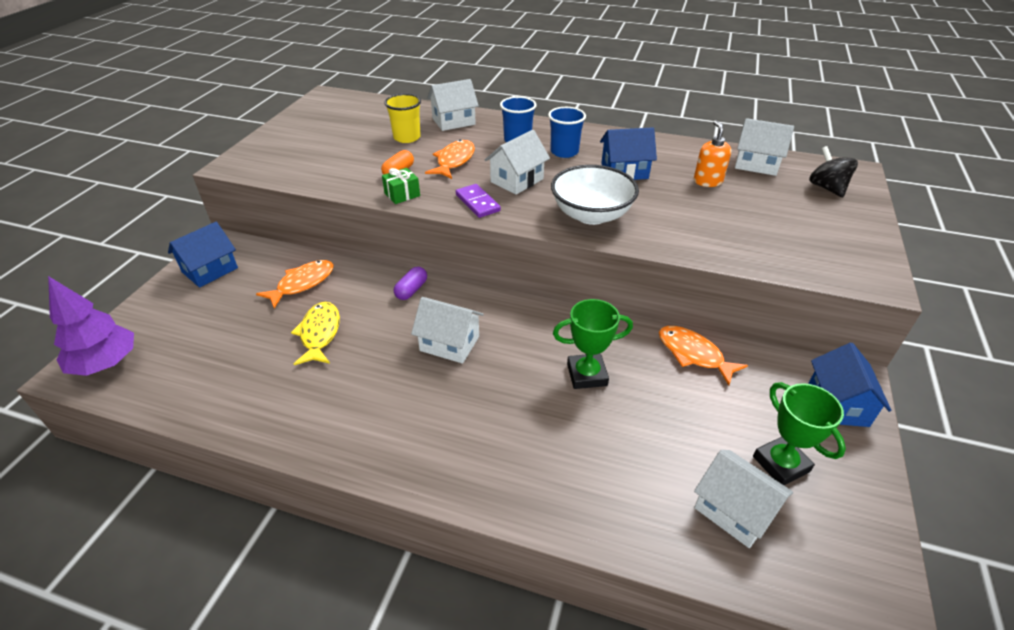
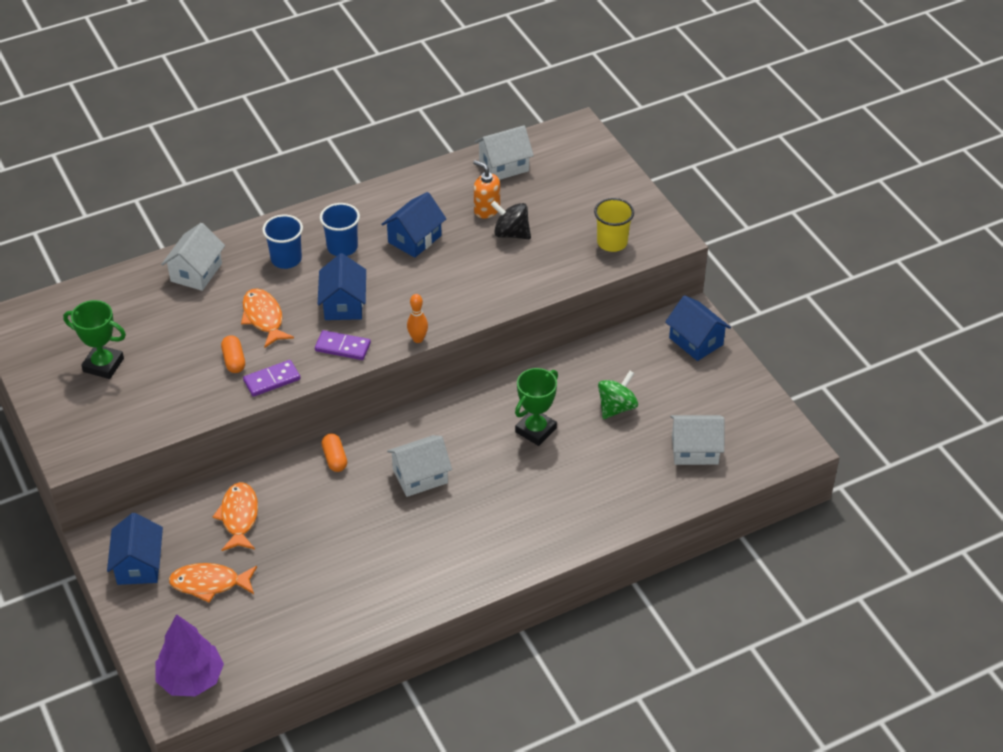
camera: 45 degrees left, 5 degrees up
yellow fish [291,302,340,365] -> none
green gift [382,168,420,204] -> purple domino [243,360,301,397]
yellow cup [384,94,421,143] -> yellow cup moved to [594,198,634,252]
purple capsule [394,267,427,300] -> orange capsule [321,434,347,472]
white house [485,130,550,195] -> blue house [318,253,366,320]
white bowl [551,165,639,225] -> none
orange fish [659,326,748,385] -> orange fish moved to [169,563,257,603]
green trophy [753,382,846,485] -> green trophy moved to [63,300,126,379]
black spinning top [809,146,858,197] -> black spinning top moved to [491,201,531,239]
none -> orange bowling pin [407,294,428,343]
none -> green spinning top [598,370,638,419]

